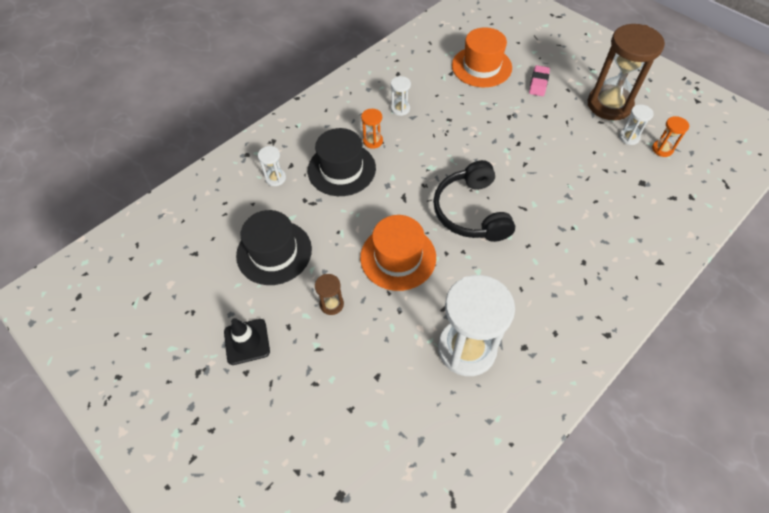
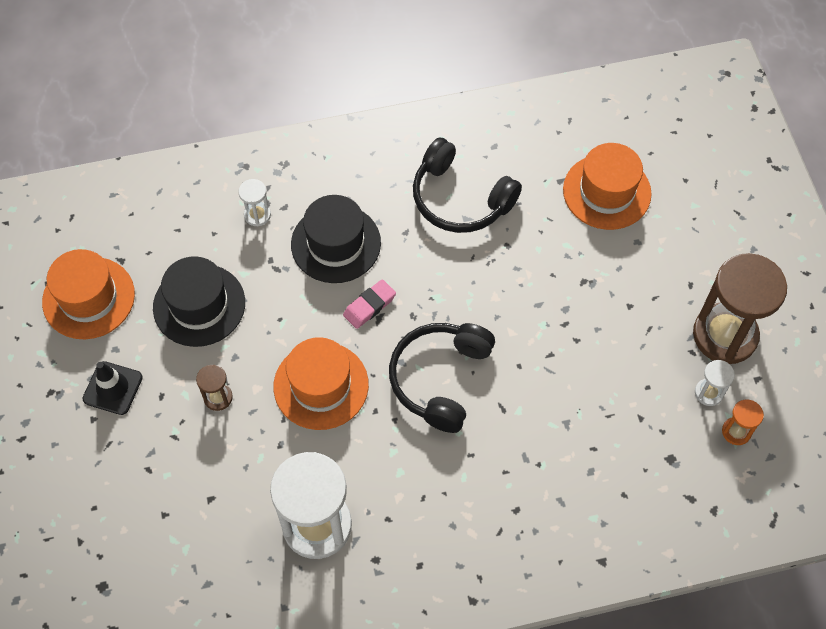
camera: 30 degrees right, 5 degrees up
orange hourglass [361,109,383,149] -> none
white hourglass [391,76,411,116] -> black headphones [413,138,522,233]
pink eraser [529,65,550,96] -> pink eraser moved to [343,279,396,329]
none -> orange hat [42,249,135,339]

